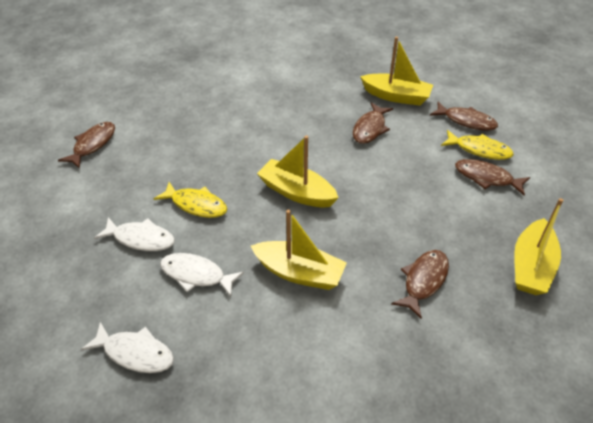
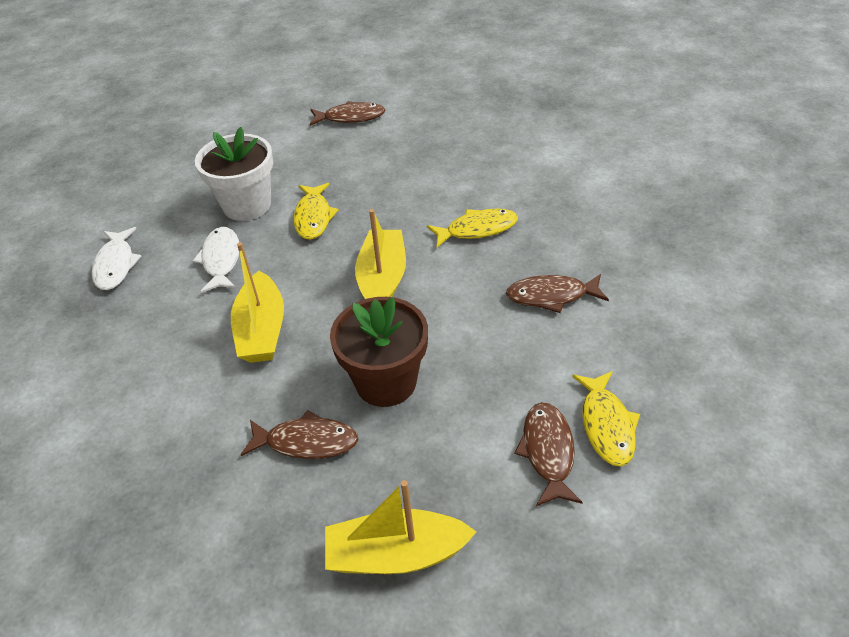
camera: 65 degrees right, 0 degrees up
white fish [94,217,175,251] -> white flower pot [195,127,273,221]
yellow boat [360,37,433,106] -> none
brown fish [430,102,498,130] -> none
none -> brown flower pot [330,297,428,407]
none -> yellow fish [427,208,518,248]

